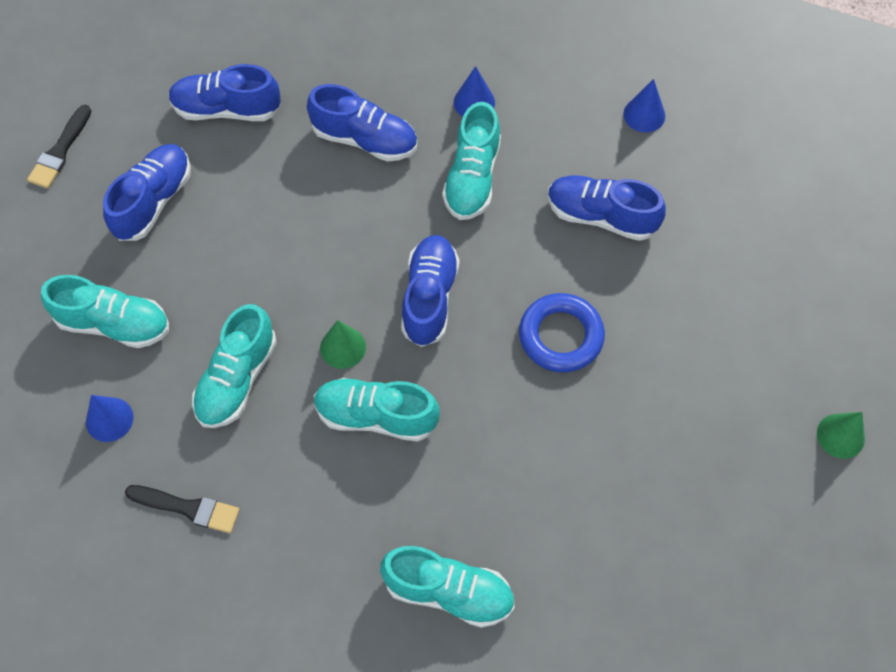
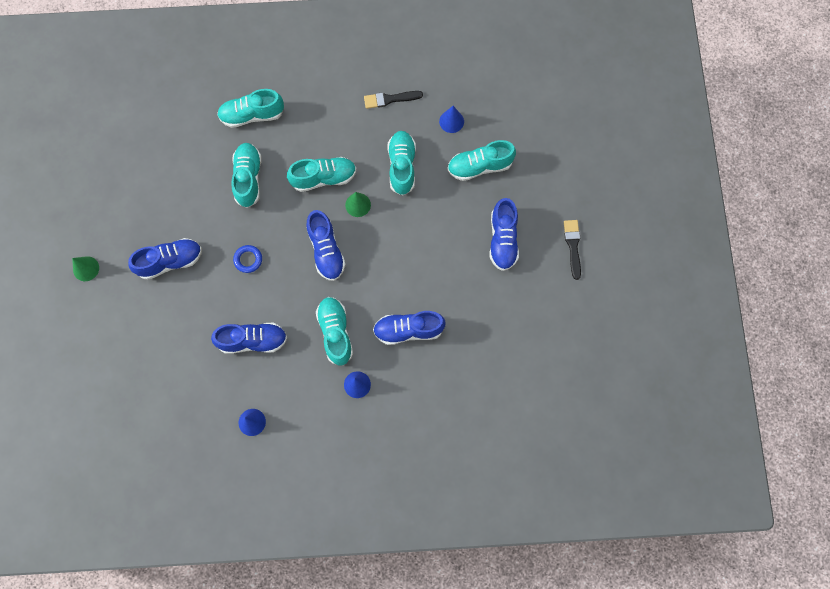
camera: 155 degrees right, 10 degrees up
blue shoe [169,64,281,121] -> blue shoe moved to [128,238,202,280]
blue ring [519,293,605,373] -> blue ring [233,245,262,273], size x0.60
none -> turquoise shoe [231,143,262,208]

